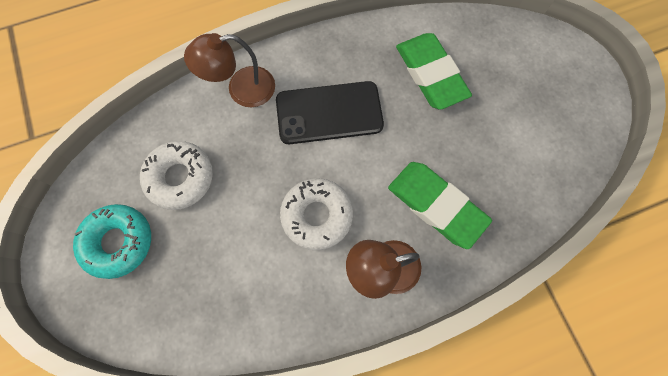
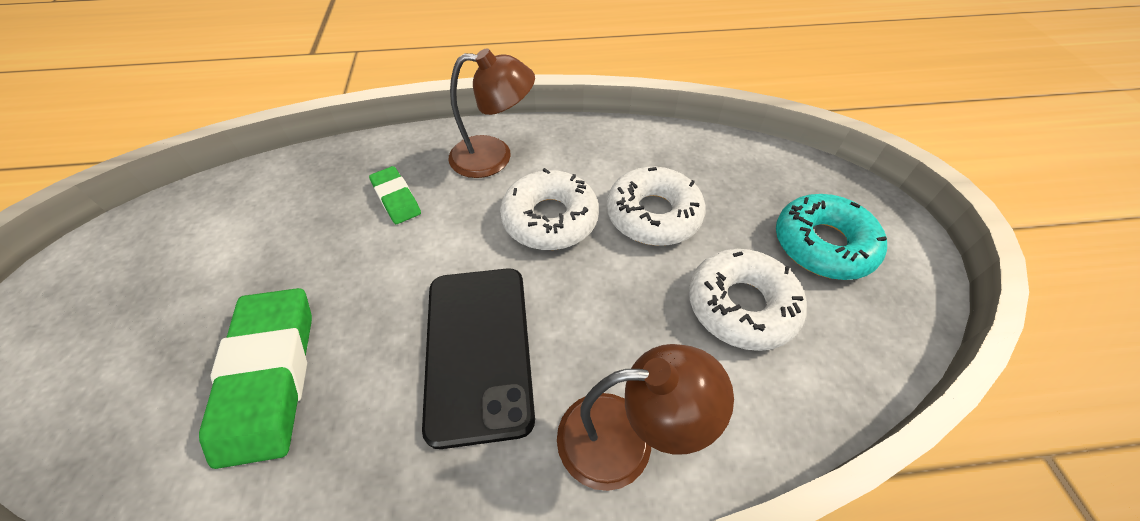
camera: 165 degrees left, 20 degrees down
black phone [276,81,384,144] -> black phone turned 75 degrees clockwise [422,268,535,449]
green eraser [388,162,492,249] -> green eraser [369,166,421,224], size x0.53
none -> white donut [607,167,706,246]

